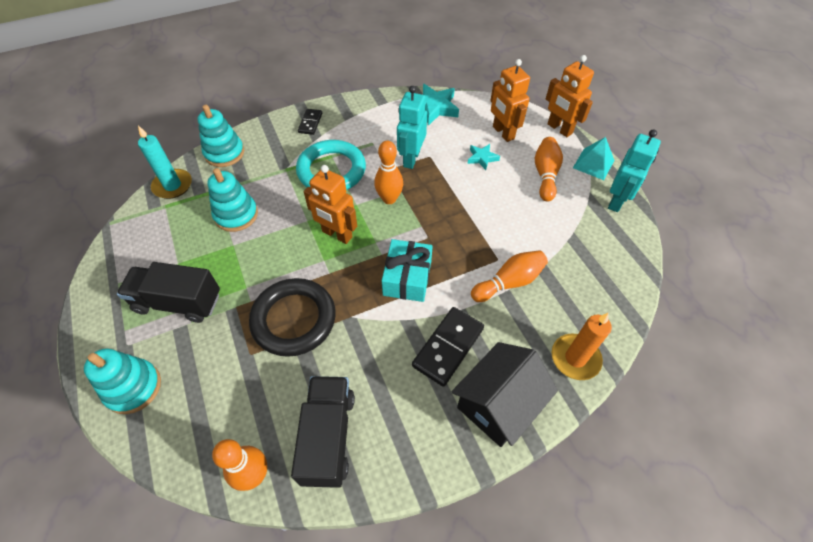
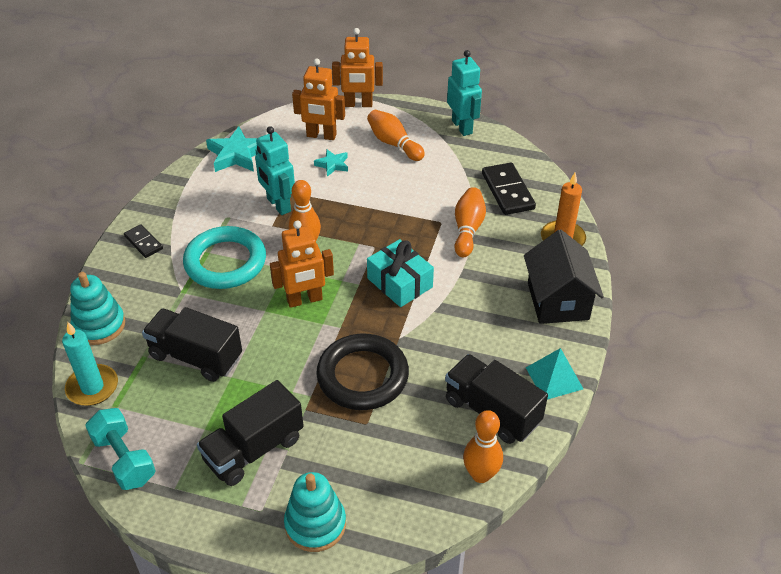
camera: 50 degrees left, 10 degrees down
turquoise stacking toy [207,168,258,232] -> black truck [142,307,242,382]
black domino [412,307,484,387] -> black domino moved to [482,163,536,215]
turquoise pyramid [573,137,614,180] -> turquoise pyramid moved to [526,348,583,400]
none -> turquoise dumbbell [85,408,156,490]

